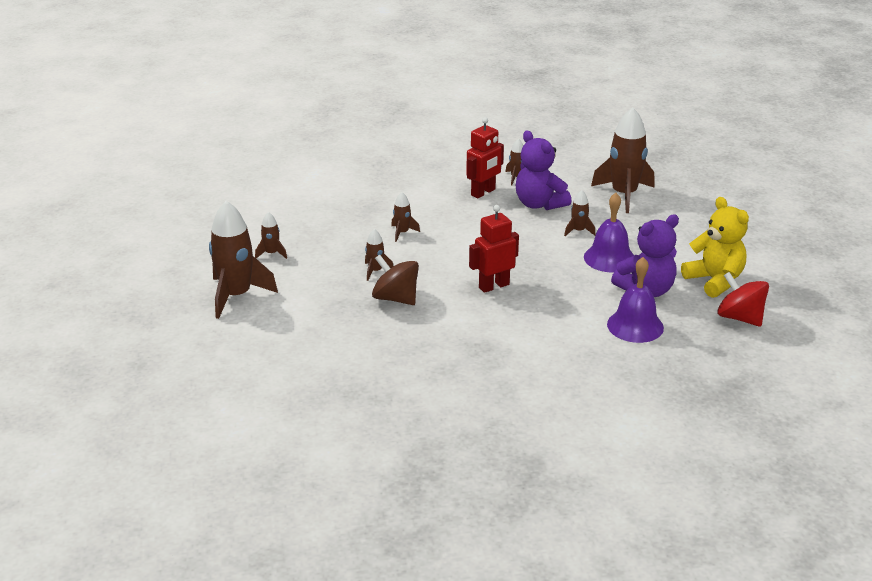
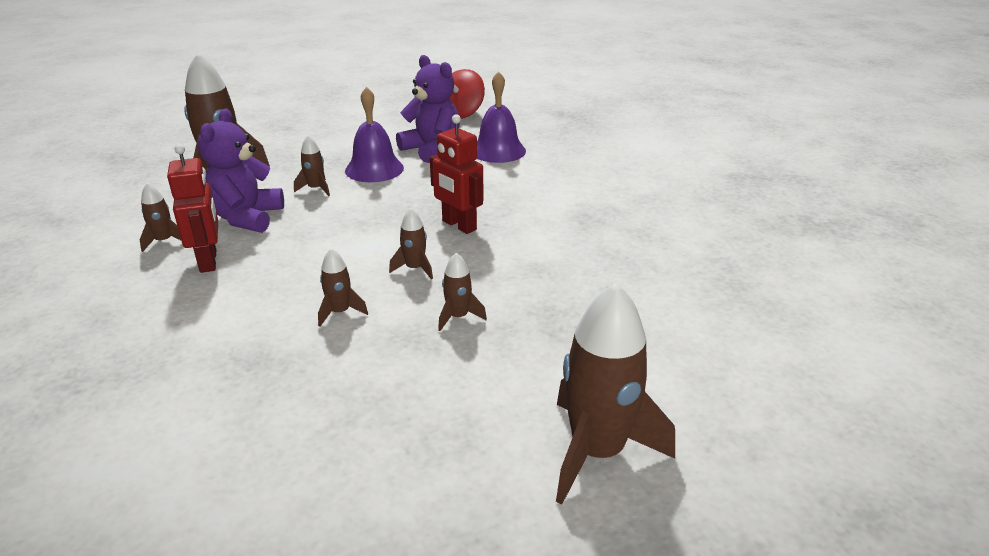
camera: 105 degrees left, 0 degrees up
brown rocket [255,212,287,259] -> brown rocket moved to [389,208,433,279]
brown spinning top [372,255,419,305] -> none
red robot [466,117,504,198] -> red robot turned 45 degrees clockwise [167,144,218,273]
purple teddy bear [516,130,572,210] -> purple teddy bear turned 150 degrees clockwise [198,109,284,233]
yellow teddy bear [681,197,749,298] -> none

